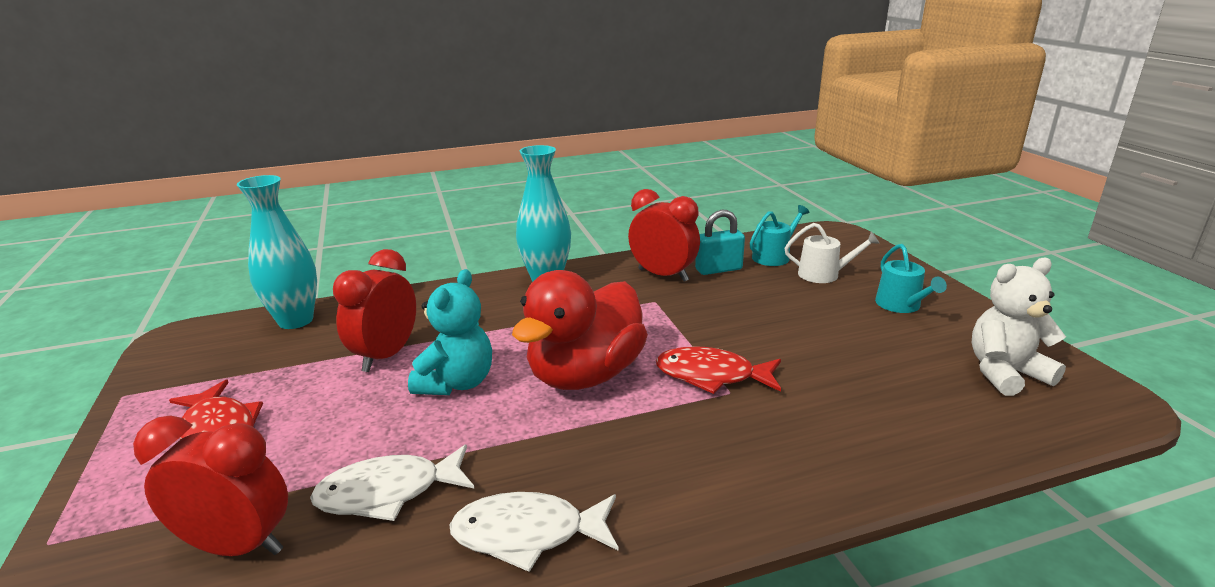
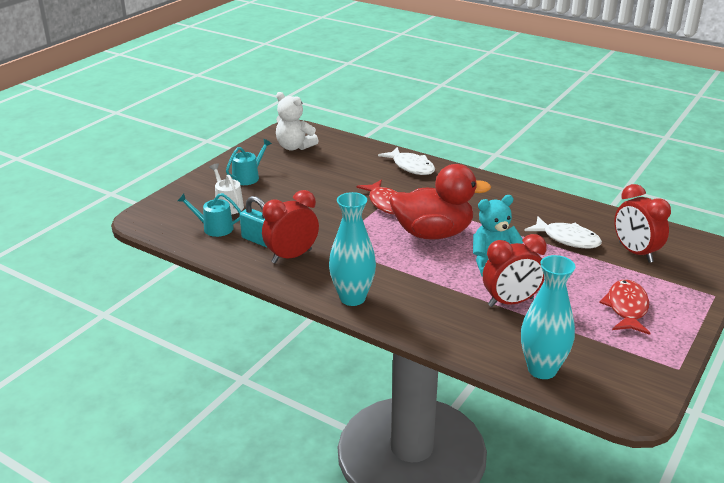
camera: 130 degrees left, 5 degrees up
white fish [450,492,619,572] -> white fish moved to [378,147,435,175]
red clock [628,189,700,282] -> red clock turned 60 degrees clockwise [262,190,319,263]

